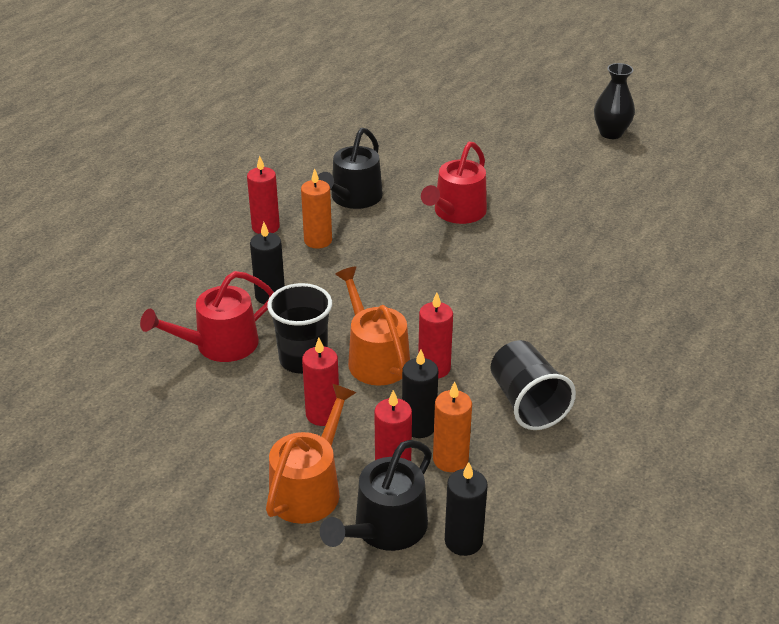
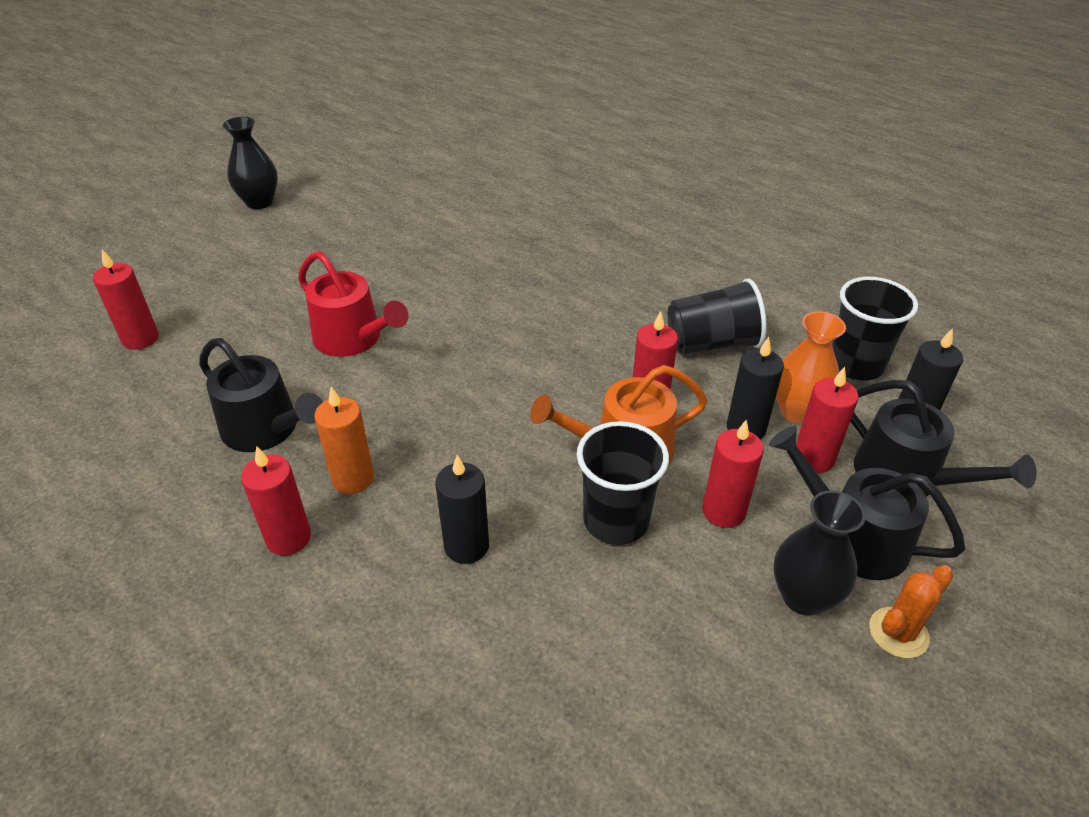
camera: 80 degrees left, 5 degrees up
red watering can [140,271,274,362] -> none
orange watering can [266,384,356,524] -> black watering can [769,426,965,580]
orange candle [433,381,472,472] -> orange vase [776,311,846,424]
none -> red candle [93,250,159,350]
none -> black vase [774,491,866,616]
none -> black cup [832,277,918,380]
none -> orange cactus [869,565,953,658]

